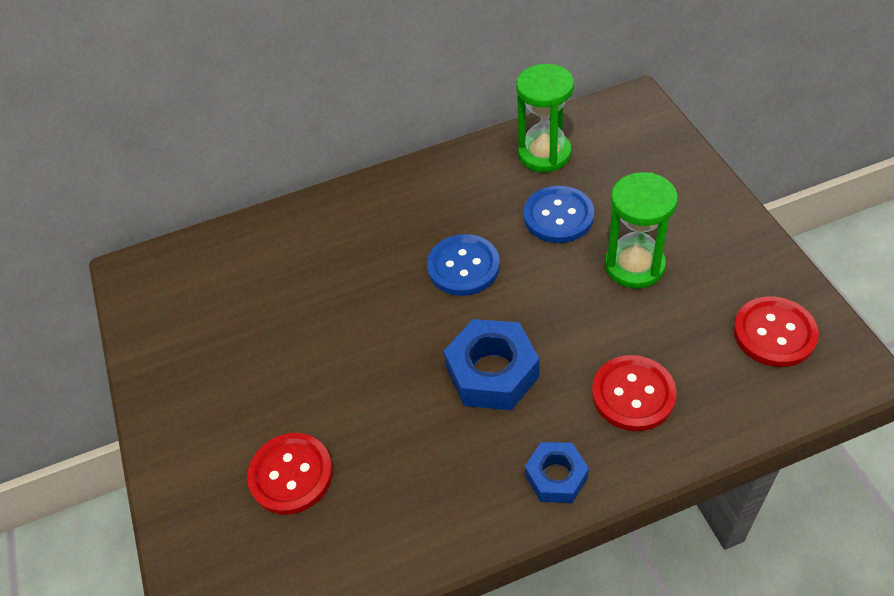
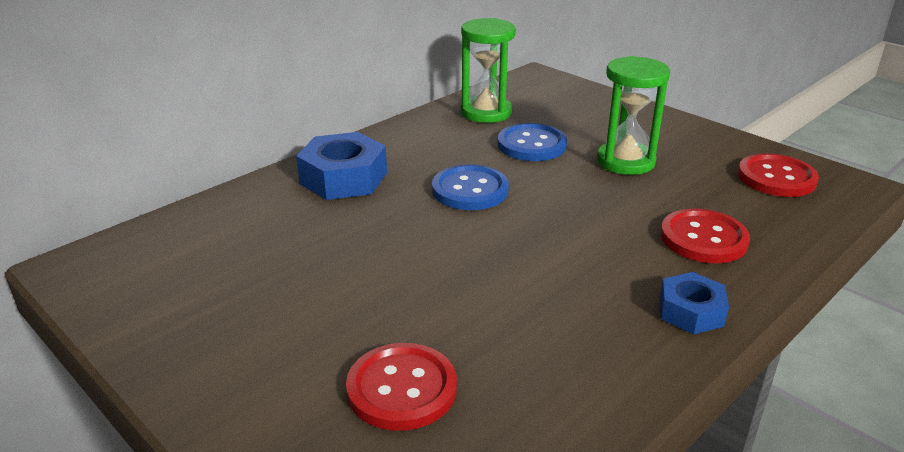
camera: 30 degrees left, 20 degrees down
blue nut [444,319,539,410] -> blue nut moved to [296,132,387,200]

